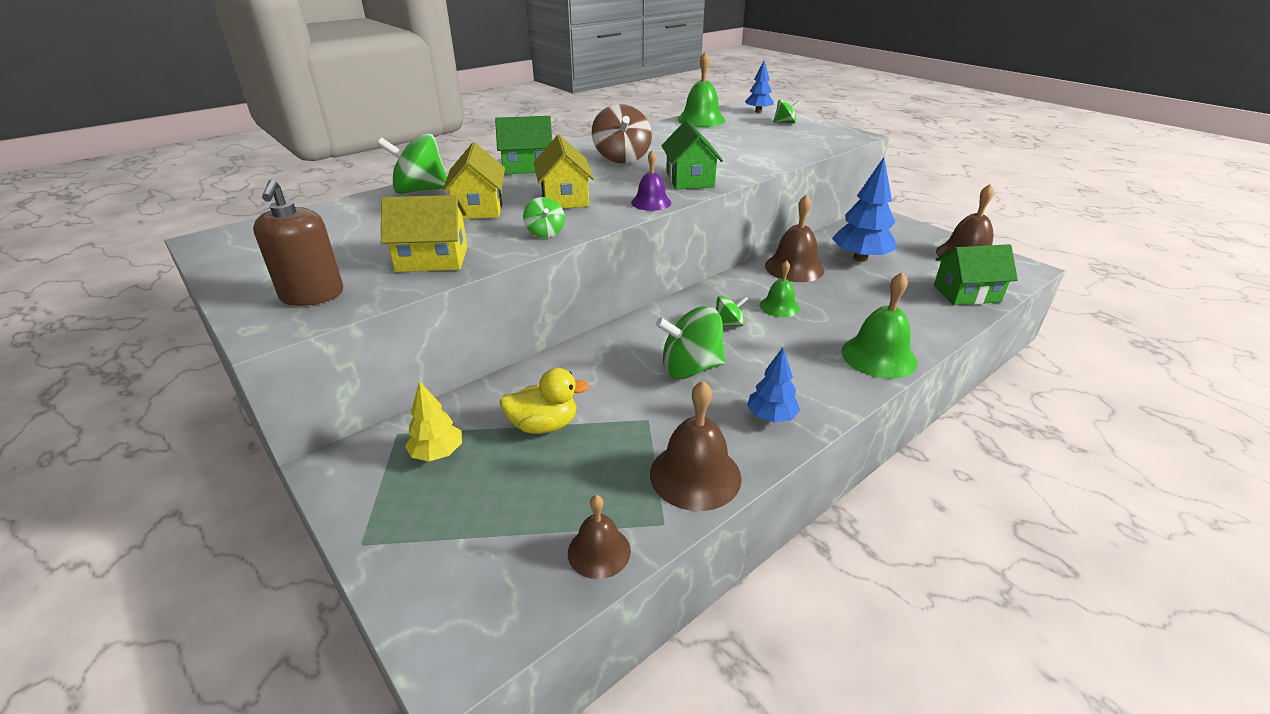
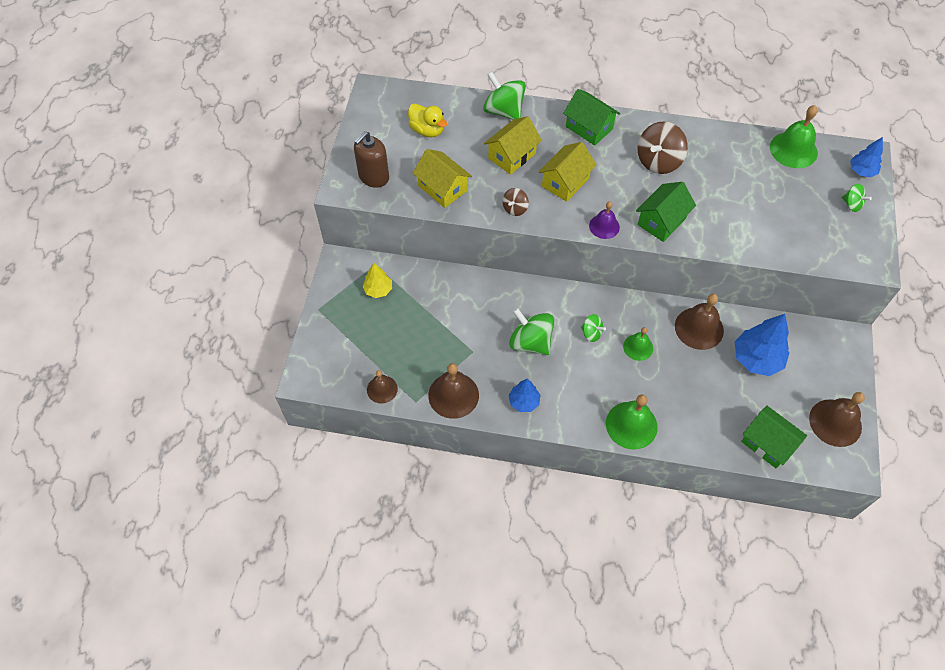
camera: 50 degrees right, 25 degrees up
yellow duck [500,368,589,434] -> yellow duck moved to [408,103,447,137]
green spinning top [523,197,565,238] -> brown spinning top [503,188,529,216]

